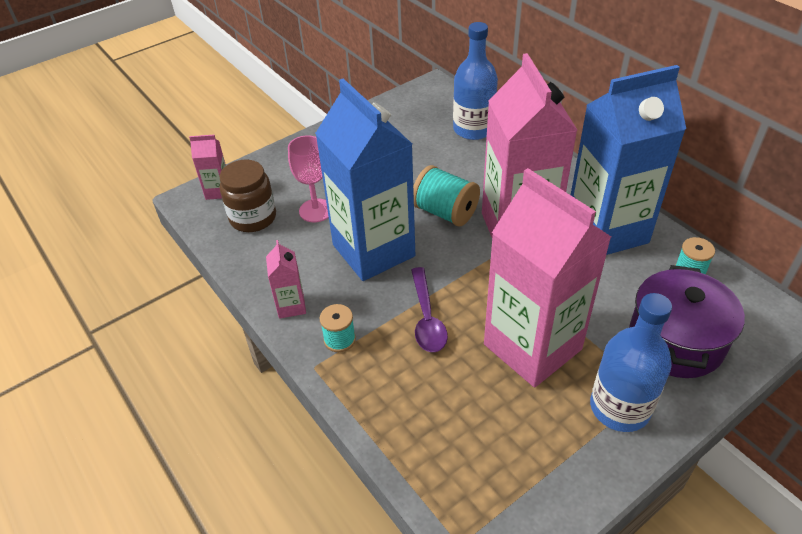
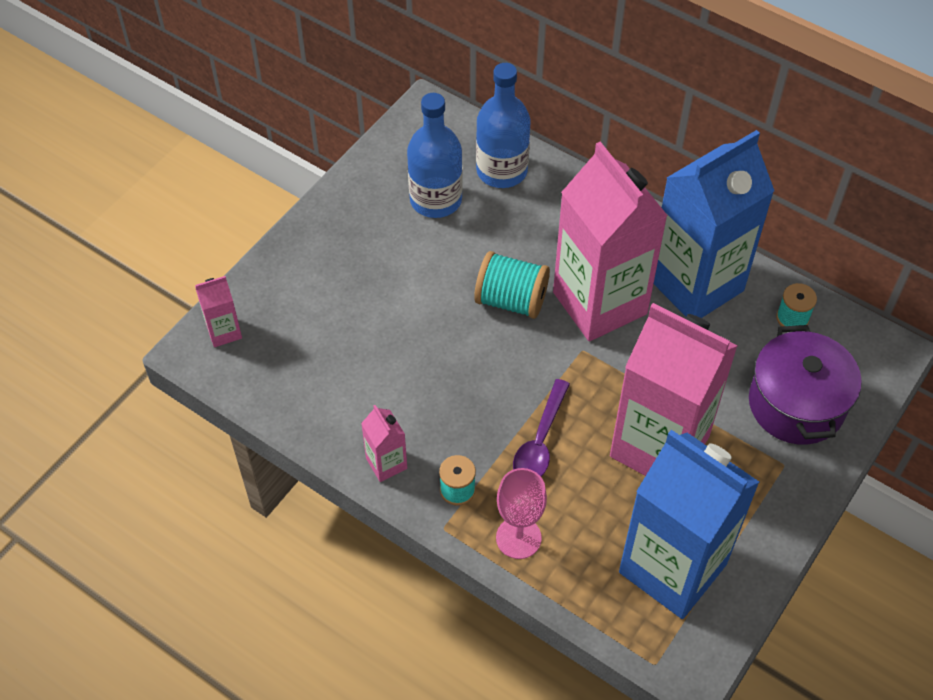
camera: 20 degrees left, 10 degrees up
brown jar [220,160,276,232] -> none
pink goblet [288,135,329,222] -> pink goblet moved to [496,468,547,559]
blue carton [315,78,415,281] -> blue carton moved to [619,430,760,619]
purple spoon [411,267,448,352] -> purple spoon turned 45 degrees clockwise [513,379,570,476]
blue bottle [590,293,672,432] -> blue bottle moved to [407,93,463,218]

